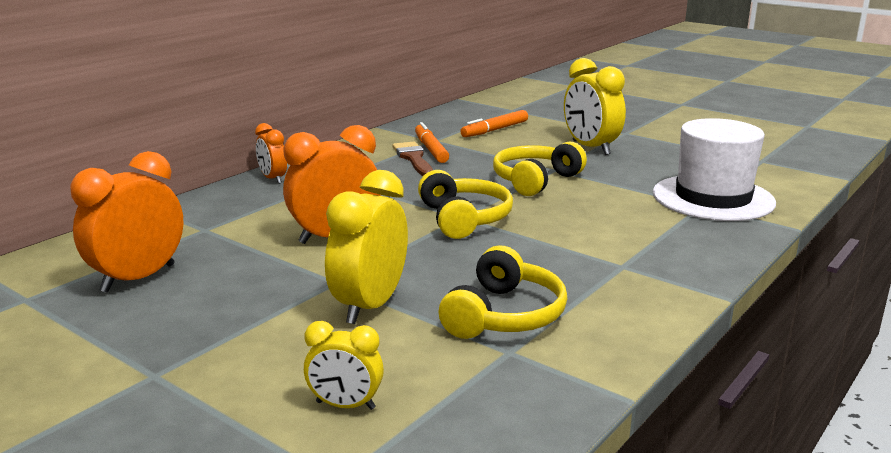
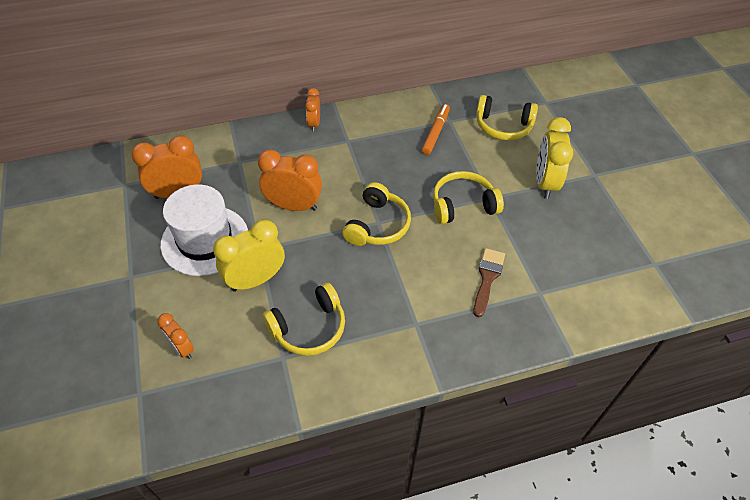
camera: 35 degrees right, 30 degrees up
yellow clock [304,321,384,410] -> orange clock [157,313,194,359]
brown brush [392,142,433,176] -> brown brush moved to [473,248,505,317]
orange marker [460,110,528,137] -> yellow headphones [476,95,538,141]
white hat [653,118,776,221] -> white hat moved to [160,184,248,276]

